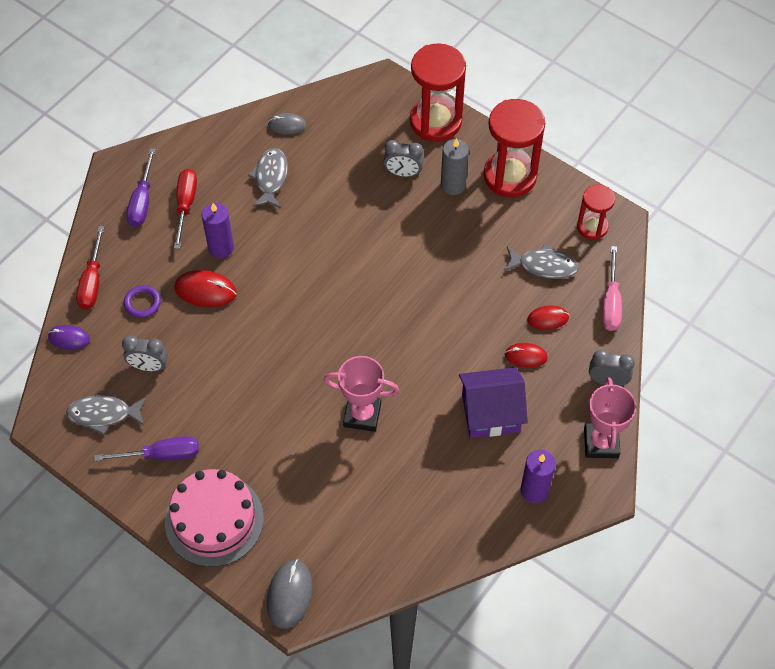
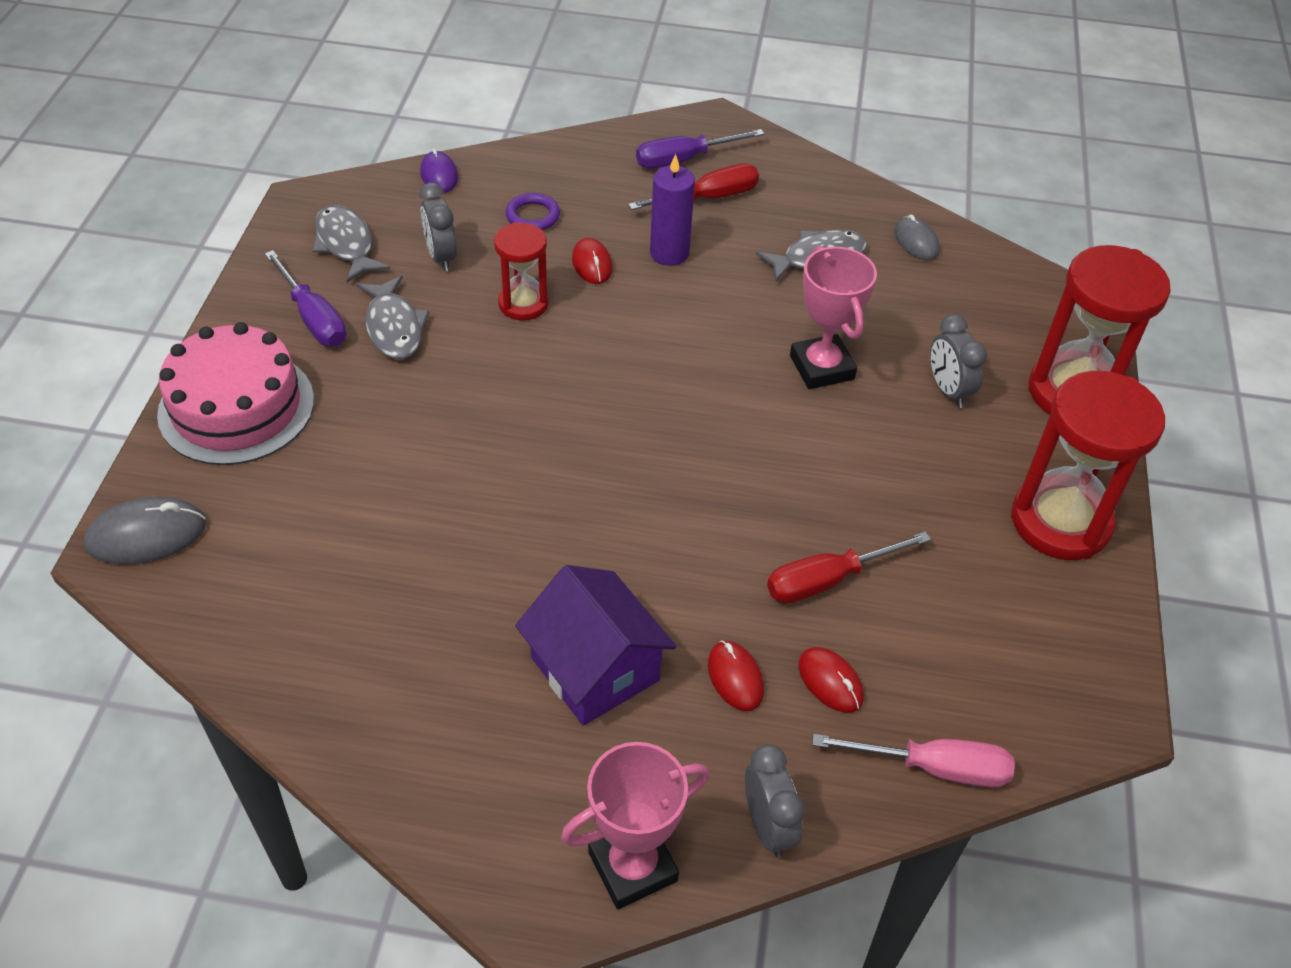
camera: 60 degrees right, 10 degrees down
red screwdriver [76,226,105,310] -> red screwdriver moved to [767,532,931,603]
red mouse [174,270,237,307] -> red mouse [572,238,613,284], size x0.65
pink trophy [324,356,399,432] -> pink trophy moved to [790,245,877,389]
grey candle [441,138,469,195] -> none
grey fish [503,244,579,279] -> grey fish moved to [356,275,430,359]
purple candle [521,450,556,503] -> none
red hourglass [577,184,615,240] -> red hourglass moved to [494,222,549,320]
pink screwdriver [602,246,622,331] -> pink screwdriver turned 150 degrees counterclockwise [812,734,1015,787]

